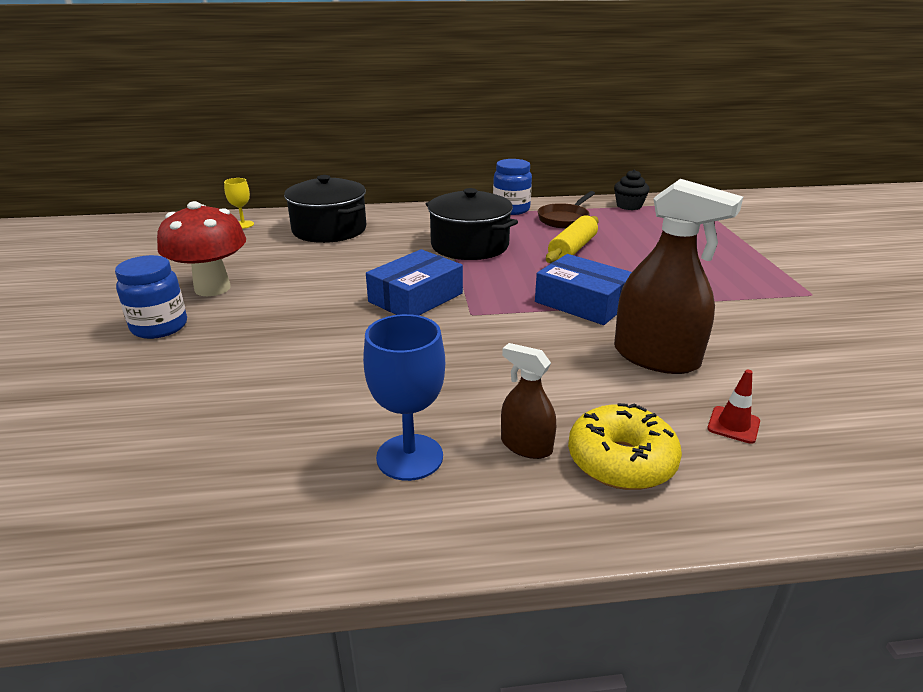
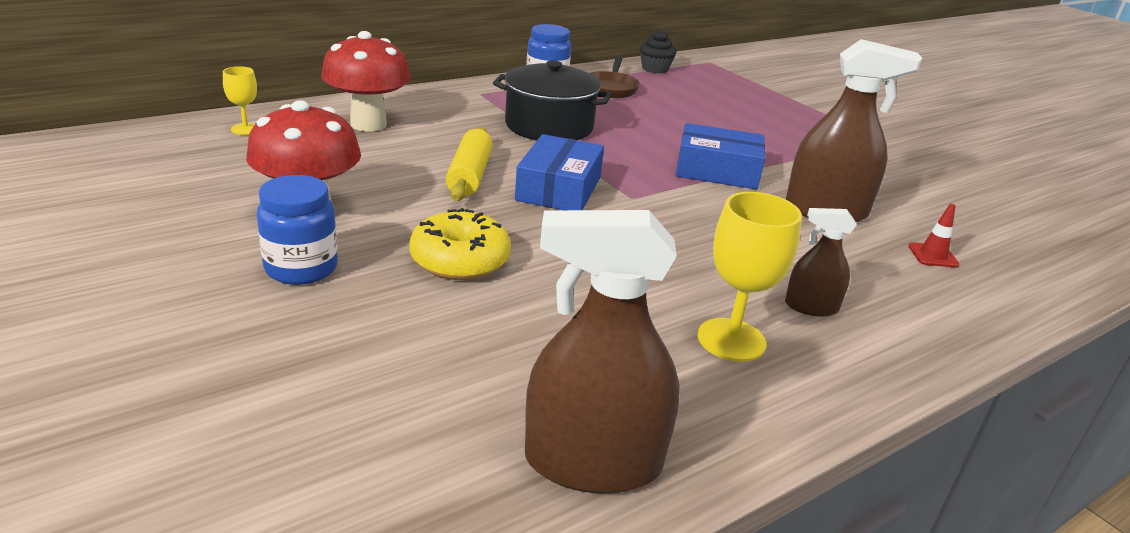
camera: 30 degrees left, 0 degrees up
black pot [284,175,366,243] -> red mushroom [321,31,411,132]
blue goblet [363,314,445,481] -> yellow goblet [698,192,802,362]
yellow rolling pin [546,215,599,263] -> yellow rolling pin moved to [446,127,493,201]
yellow donut [568,403,682,490] -> yellow donut moved to [409,208,511,280]
none -> brown spray bottle [525,210,680,494]

